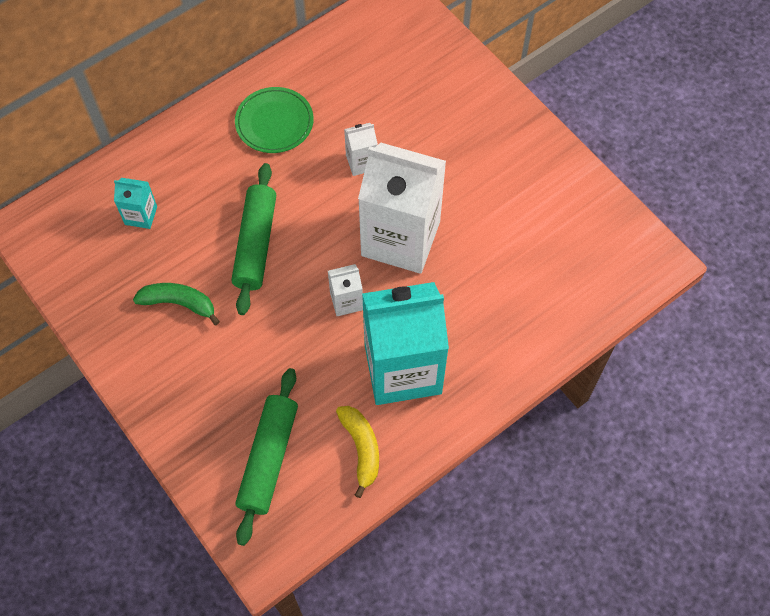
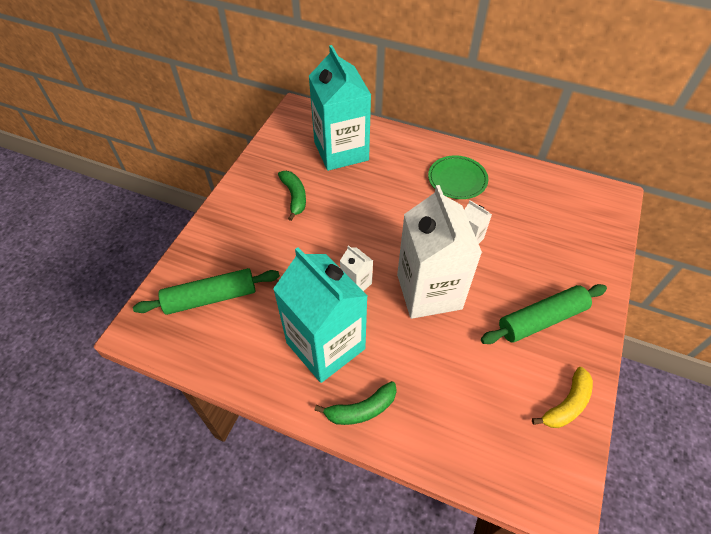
camera: 60 degrees right, 10 degrees down
turquoise carton [114,178,157,229] -> turquoise carton [309,45,371,171], size x2.36
green rolling pin [231,163,276,315] -> green rolling pin moved to [481,284,607,344]
yellow banana [336,406,379,498] -> yellow banana moved to [532,367,593,428]
none -> green banana [314,381,397,425]

